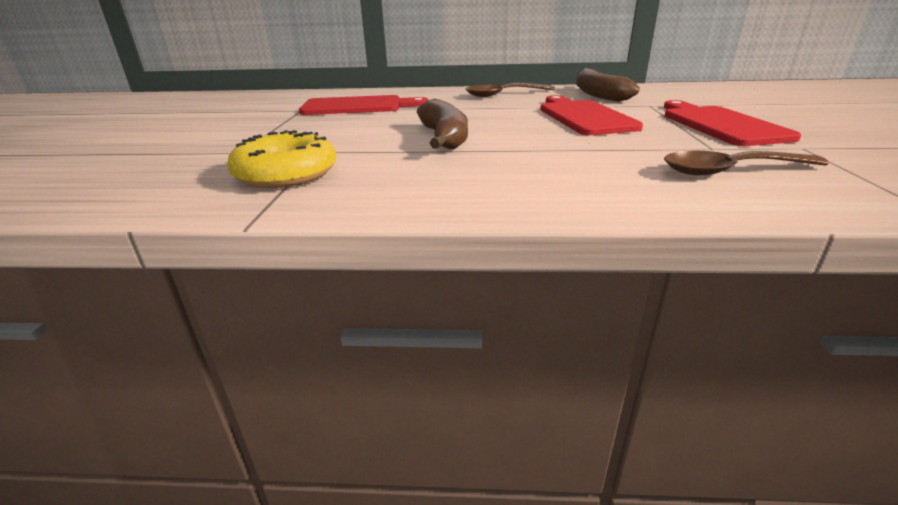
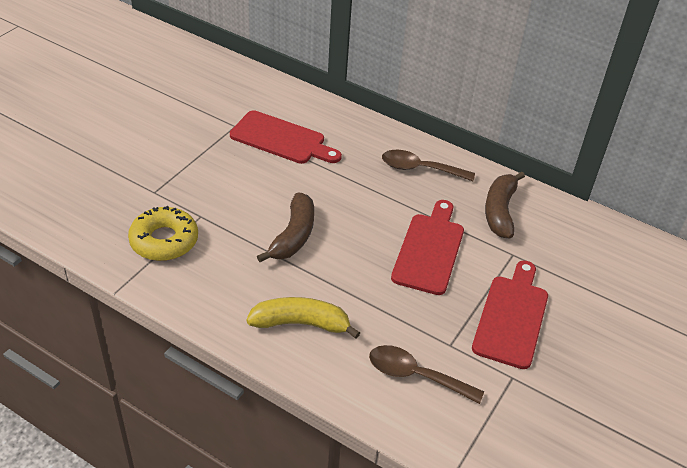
camera: 25 degrees right, 15 degrees up
none -> yellow banana [246,297,360,339]

